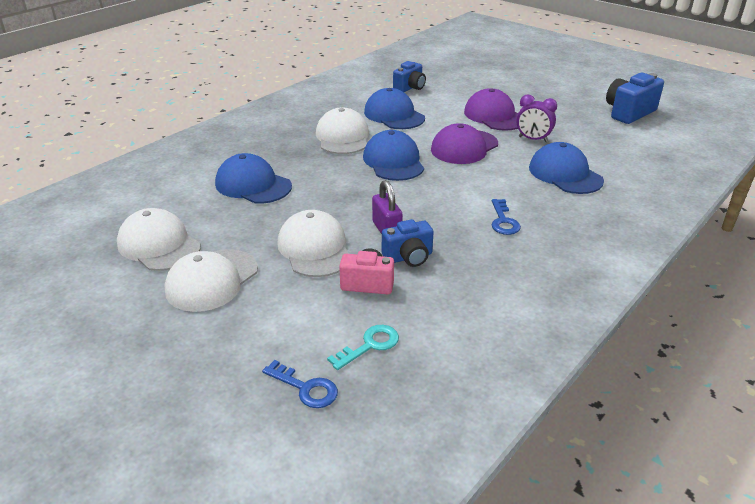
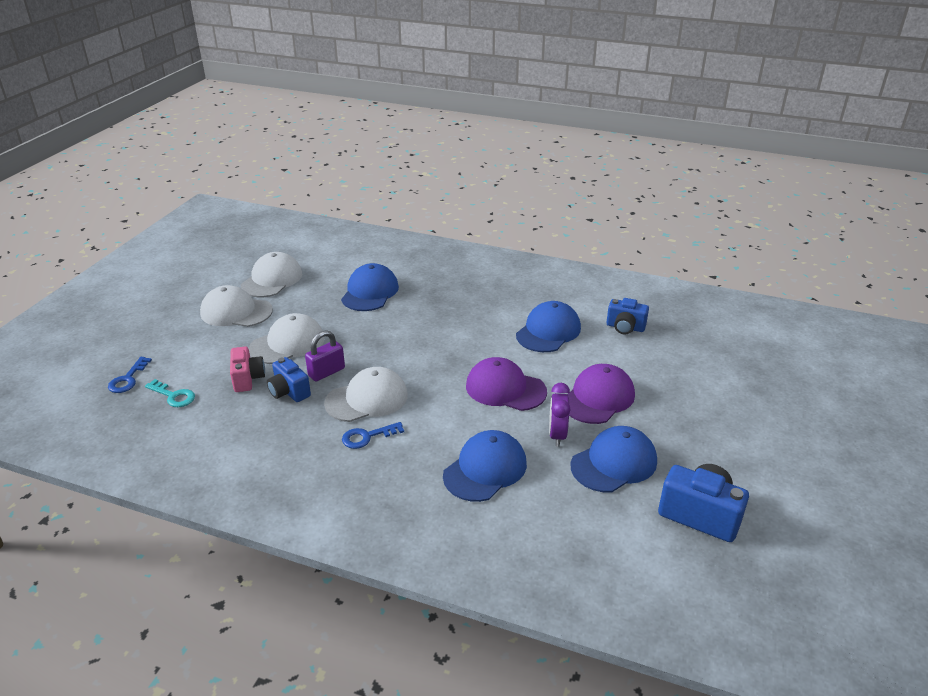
camera: 70 degrees right, 0 degrees up
white cap [316,108,369,154] -> white cap moved to [324,367,408,422]
blue cap [363,130,424,181] -> blue cap moved to [571,426,657,493]

